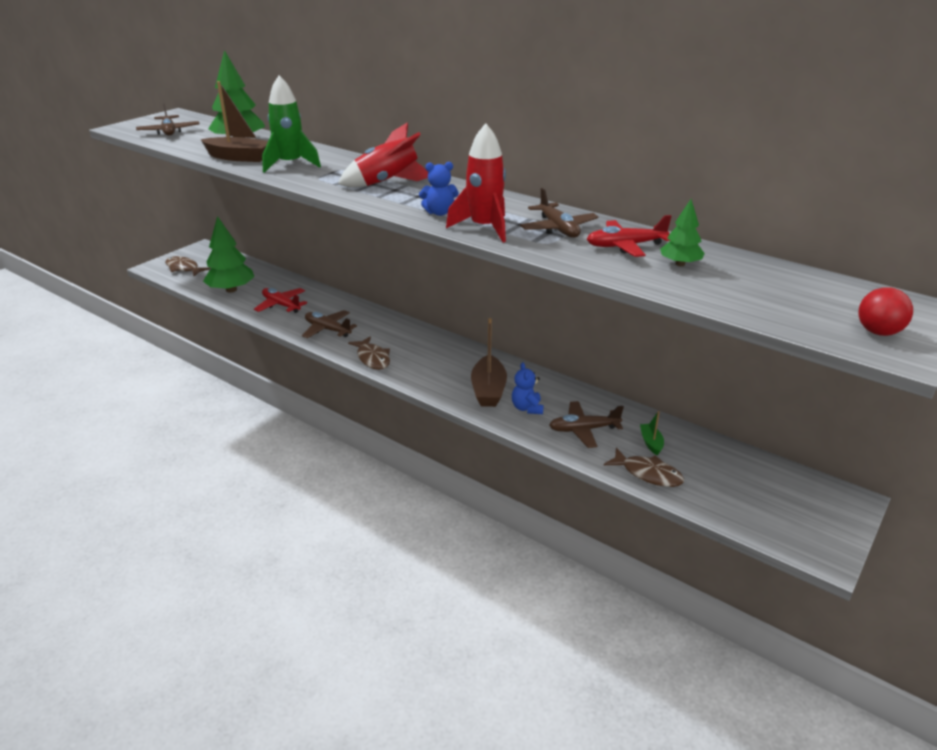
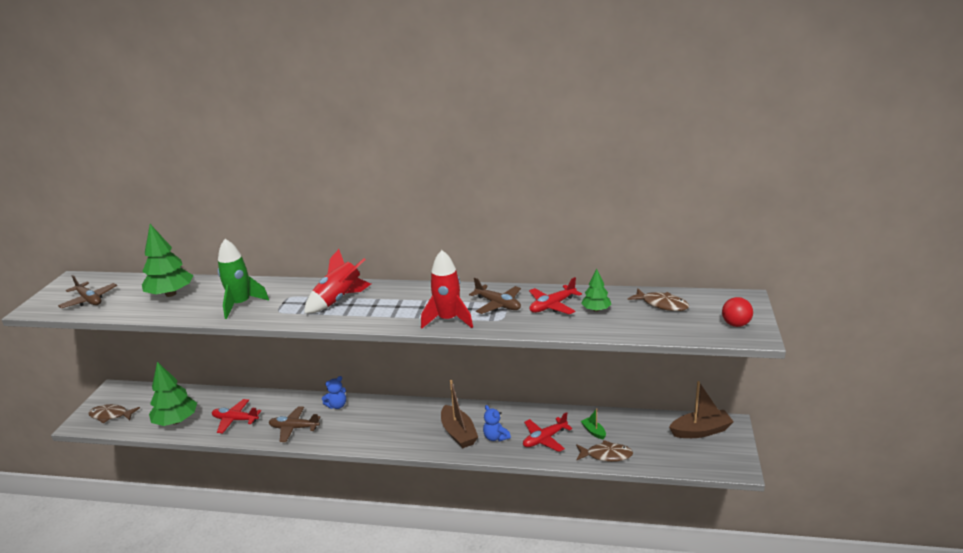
camera: 25 degrees left, 5 degrees down
brown boat [201,81,268,162] -> brown boat moved to [669,381,734,438]
brown fish [348,336,390,370] -> brown fish moved to [627,288,689,311]
blue teddy bear [419,162,459,216] -> blue teddy bear moved to [322,376,346,409]
brown plane [549,401,624,448] -> red plane [523,412,573,452]

